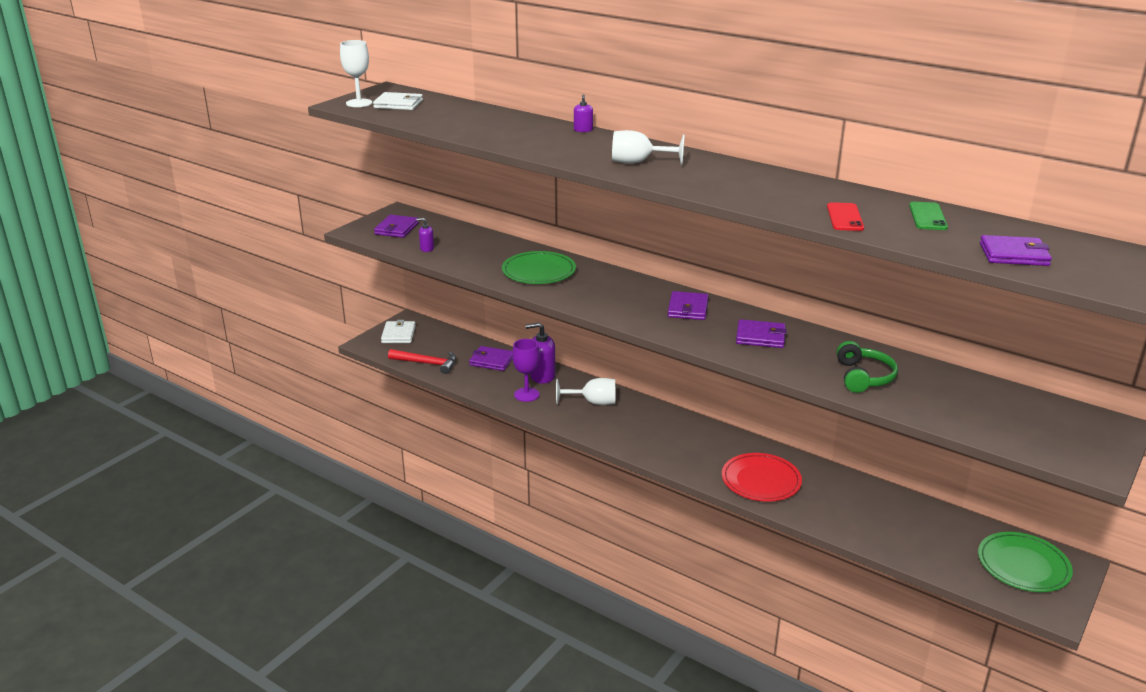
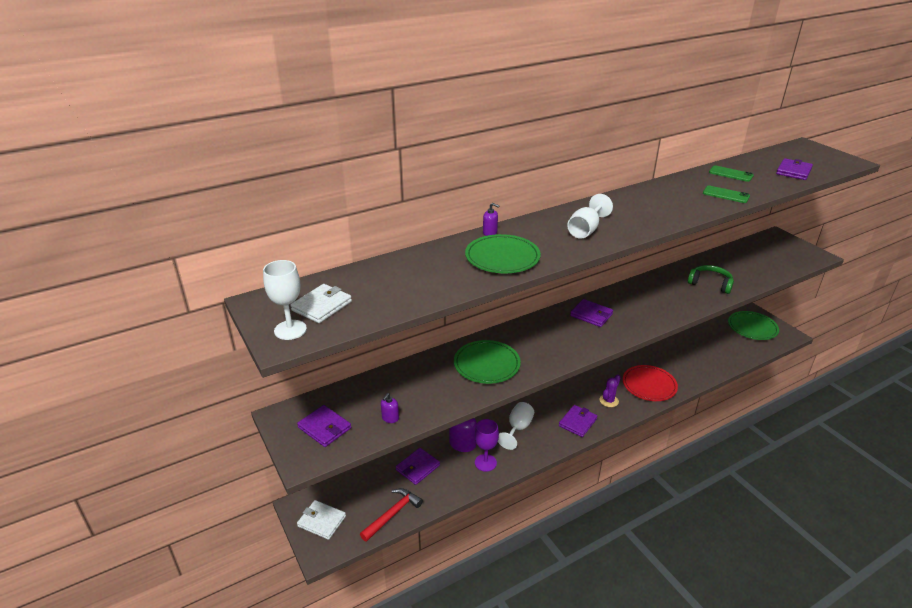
camera: 65 degrees left, 5 degrees up
purple wallet [736,319,787,348] -> purple wallet moved to [559,405,597,437]
red phone [827,202,864,231] -> green phone [703,186,750,203]
none -> green plate [465,234,541,273]
none -> purple cactus [599,374,621,407]

